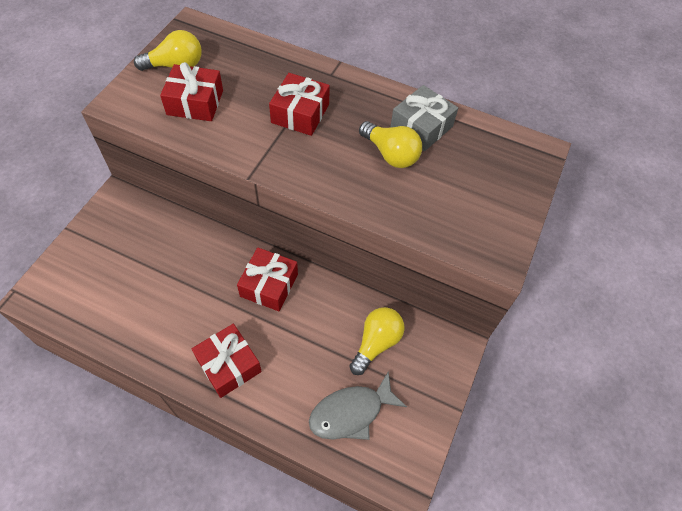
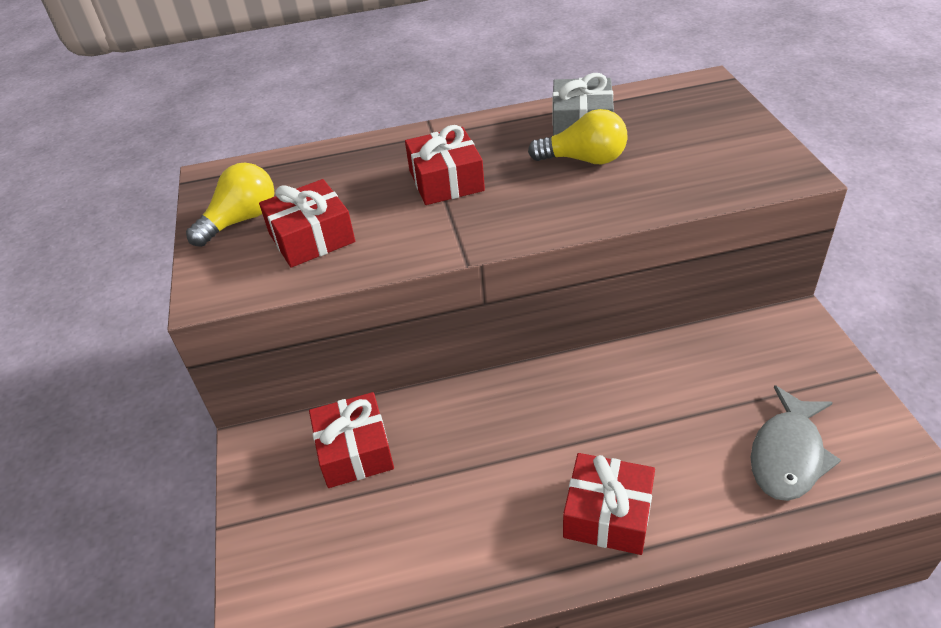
camera: 30 degrees left, 15 degrees down
red gift [237,247,298,311] -> red gift moved to [309,392,394,488]
yellow light bulb [349,307,405,375] -> none

